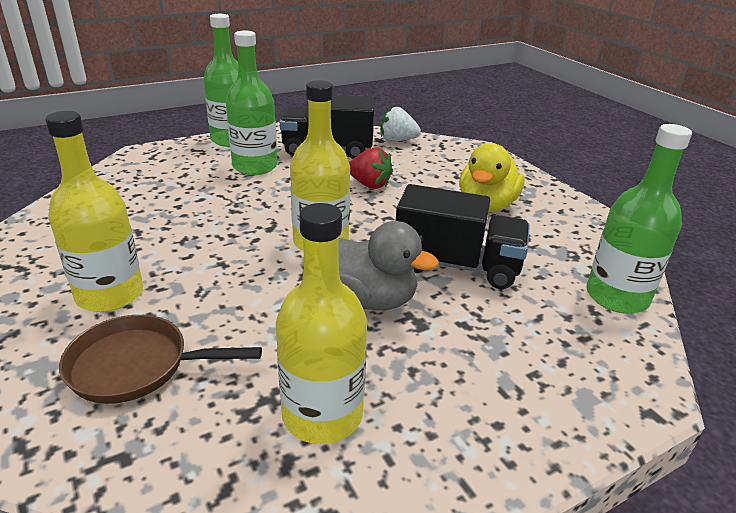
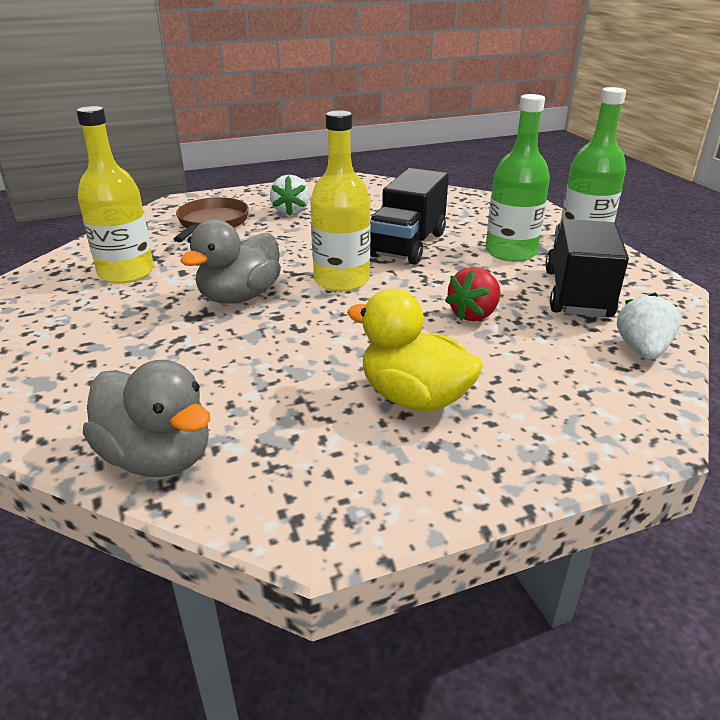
camera: 100 degrees right, 0 degrees up
yellow bottle [45,111,143,312] -> white strawberry [270,175,310,216]
black truck [396,184,530,289] -> black truck moved to [370,168,449,265]
green bottle [586,124,692,314] -> grey duck [83,360,210,477]

